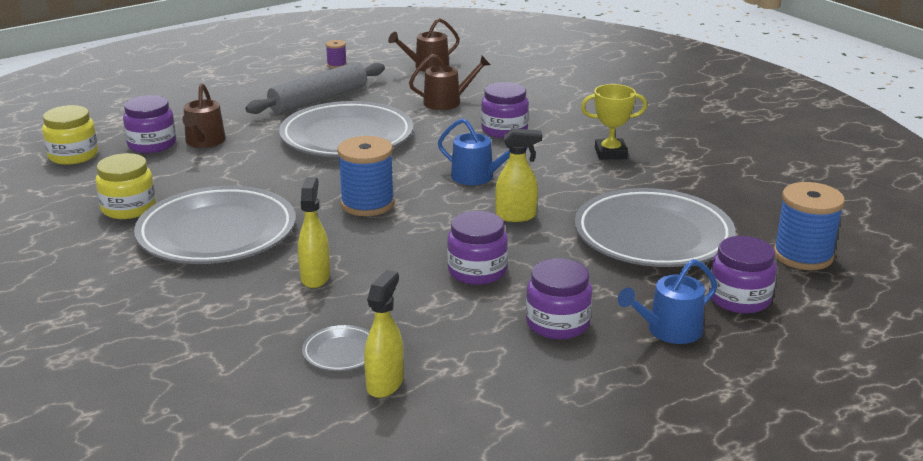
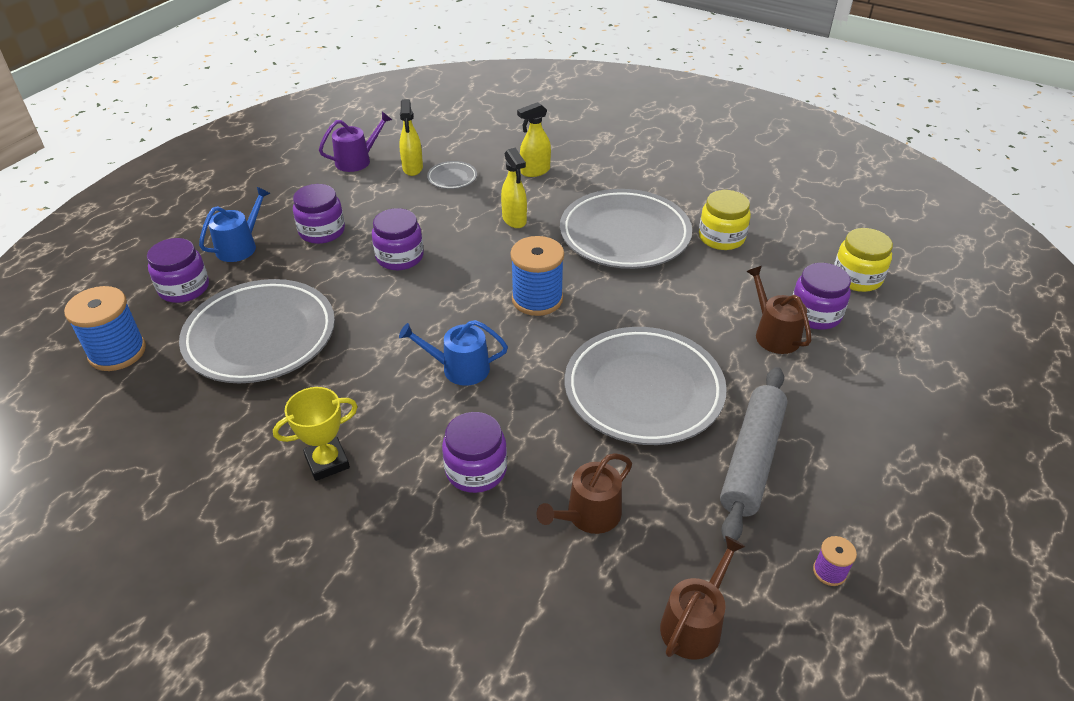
camera: 155 degrees right, 15 degrees up
yellow spray bottle [495,128,542,222] -> yellow spray bottle moved to [517,102,551,177]
none -> purple watering can [319,112,392,172]

